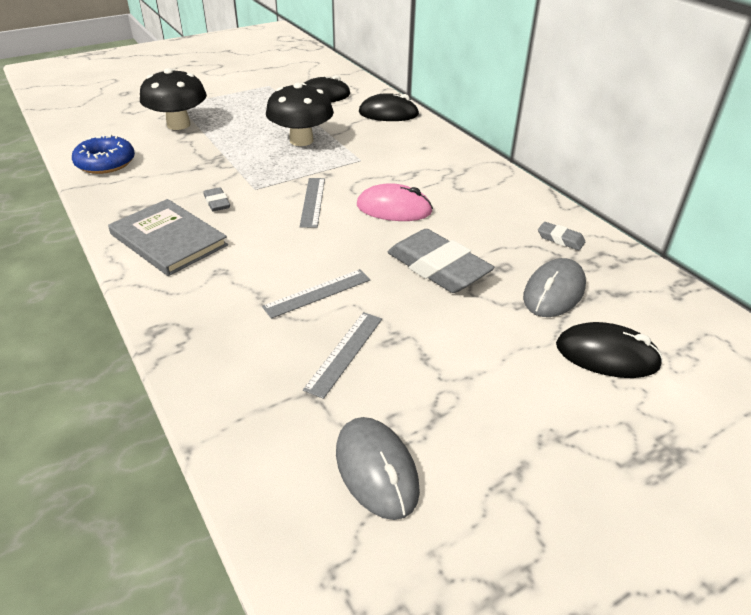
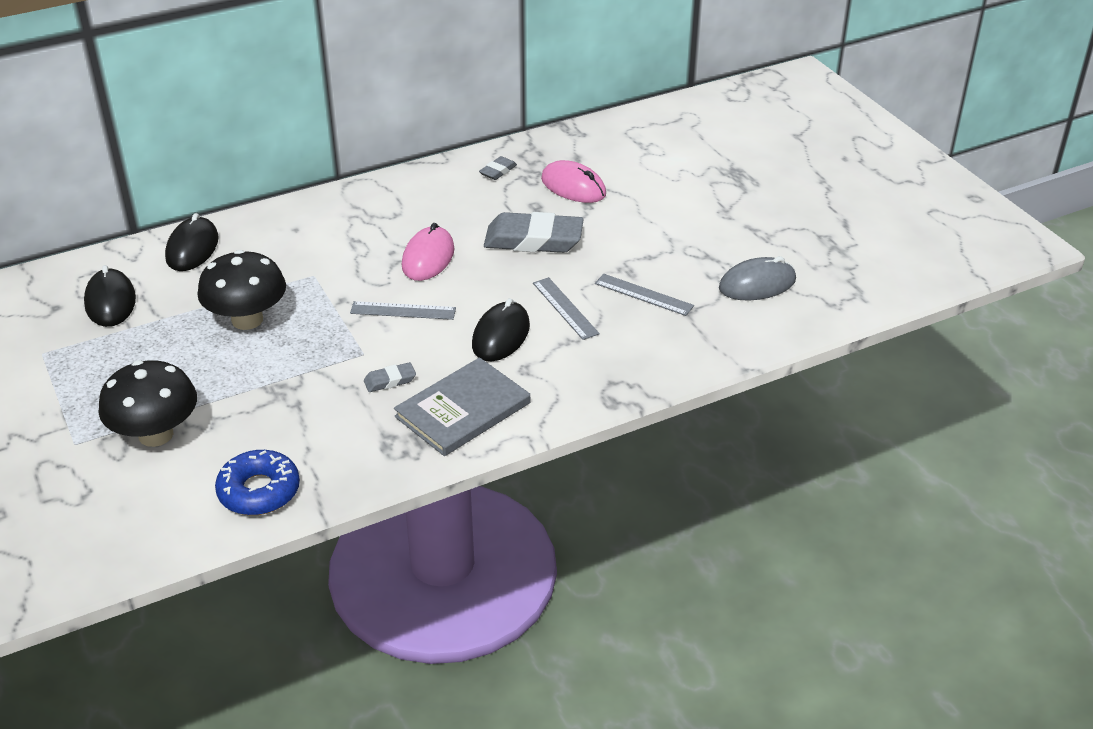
camera: 85 degrees left, 0 degrees up
grey eraser [388,229,494,293] -> grey eraser turned 45 degrees clockwise [484,212,584,253]
grey mouse [523,258,586,317] -> pink mouse [541,160,606,203]
black mouse [556,322,663,378] -> black mouse moved to [472,298,530,361]

